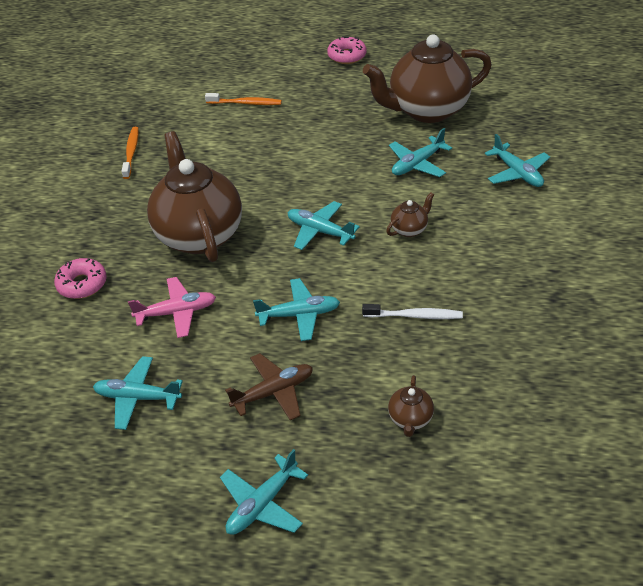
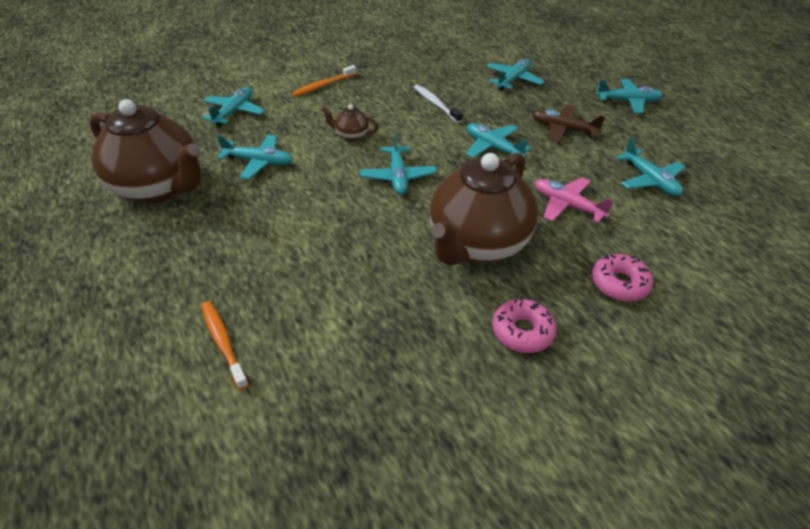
camera: 130 degrees left, 0 degrees up
orange toothbrush [121,127,139,179] -> orange toothbrush moved to [292,65,357,97]
pink donut [327,36,367,64] -> pink donut moved to [492,297,557,353]
brown teapot [388,375,434,437] -> turquoise plane [486,59,544,90]

